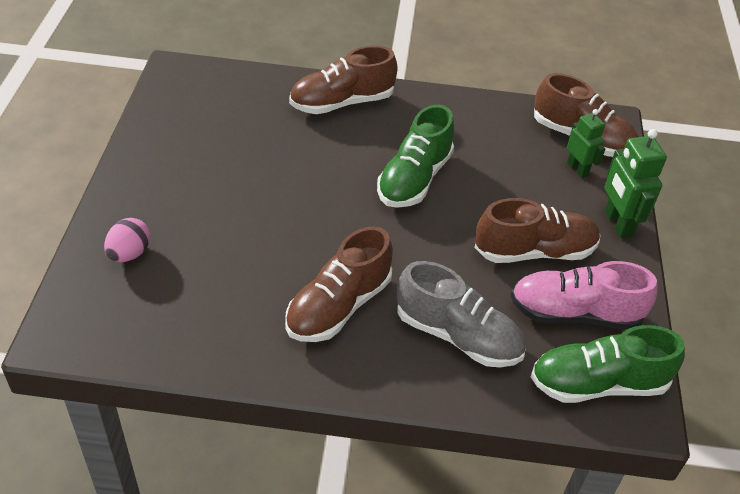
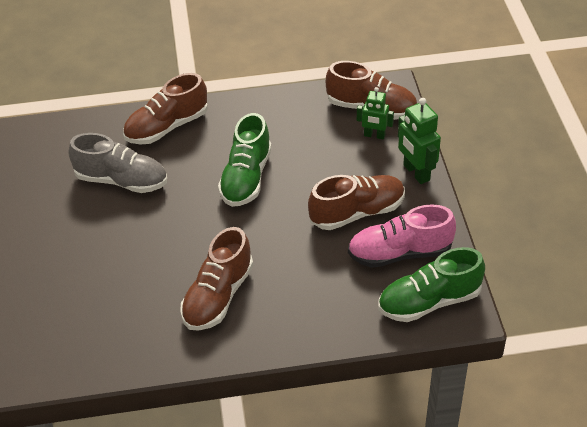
camera: 10 degrees left, 0 degrees up
pink egg [104,218,150,262] -> none
grey shoe [397,261,526,367] -> grey shoe moved to [69,133,167,193]
green robot [567,109,605,178] -> green robot turned 150 degrees clockwise [357,87,394,140]

